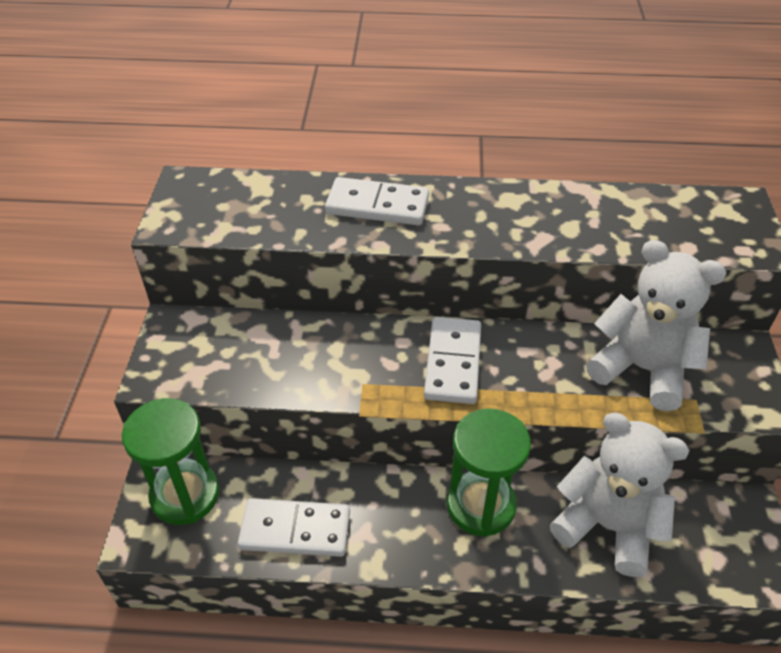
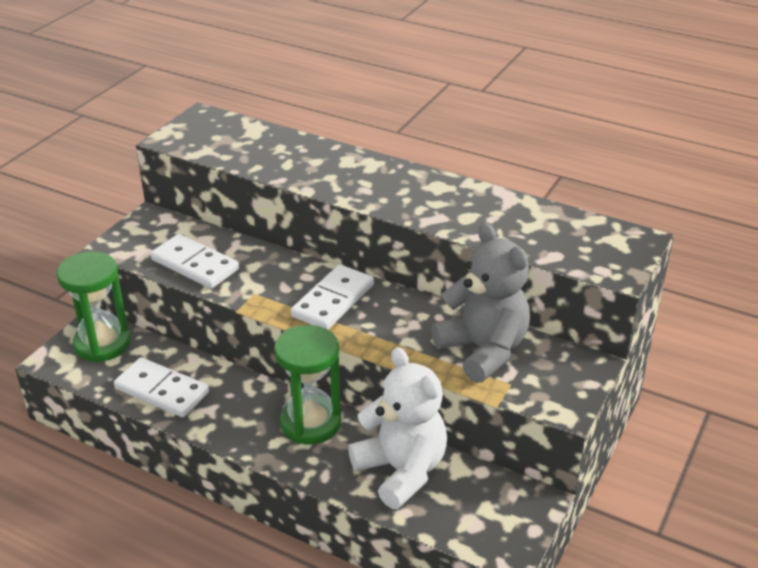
camera: 25 degrees right, 10 degrees down
white domino [325,177,429,225] -> white domino moved to [150,234,239,289]
white teddy bear [586,240,727,411] -> grey teddy bear [431,223,530,383]

